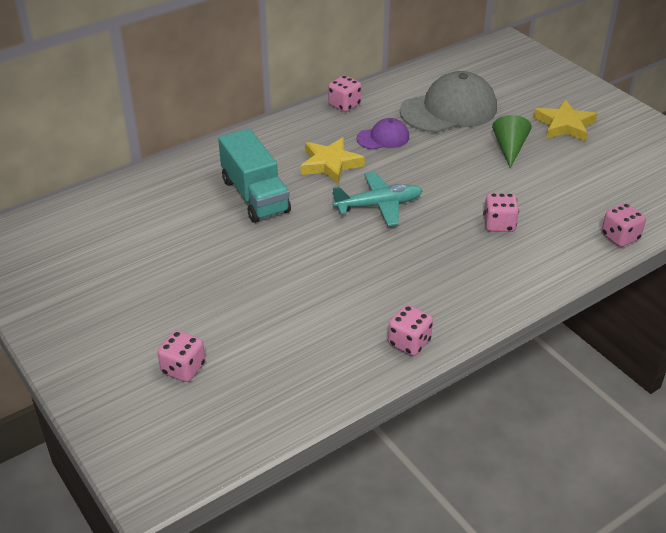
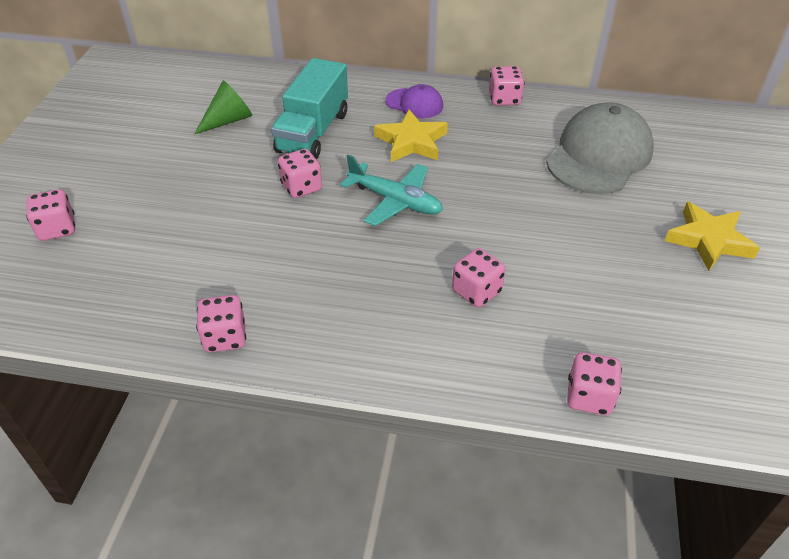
camera: 45 degrees right, 5 degrees up
purple cap [356,118,409,150] -> purple cap moved to [385,84,443,118]
grey cap [400,71,497,133] -> grey cap turned 75 degrees counterclockwise [546,102,654,194]
green cone [492,115,532,168] -> green cone moved to [194,81,252,135]
none -> pink dice [278,149,322,198]

